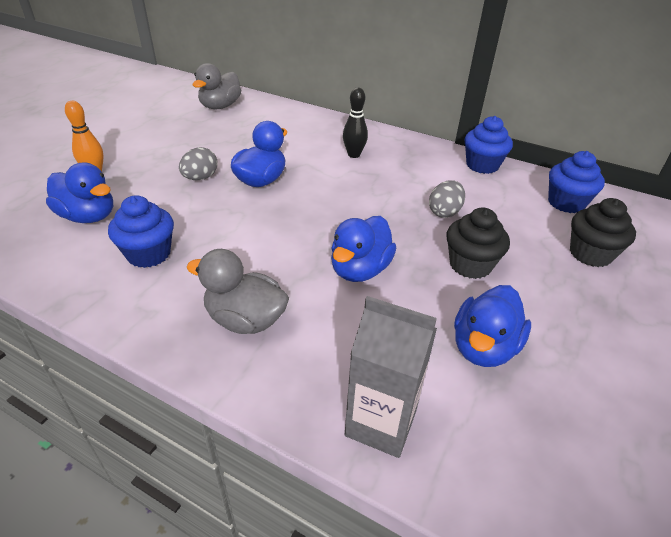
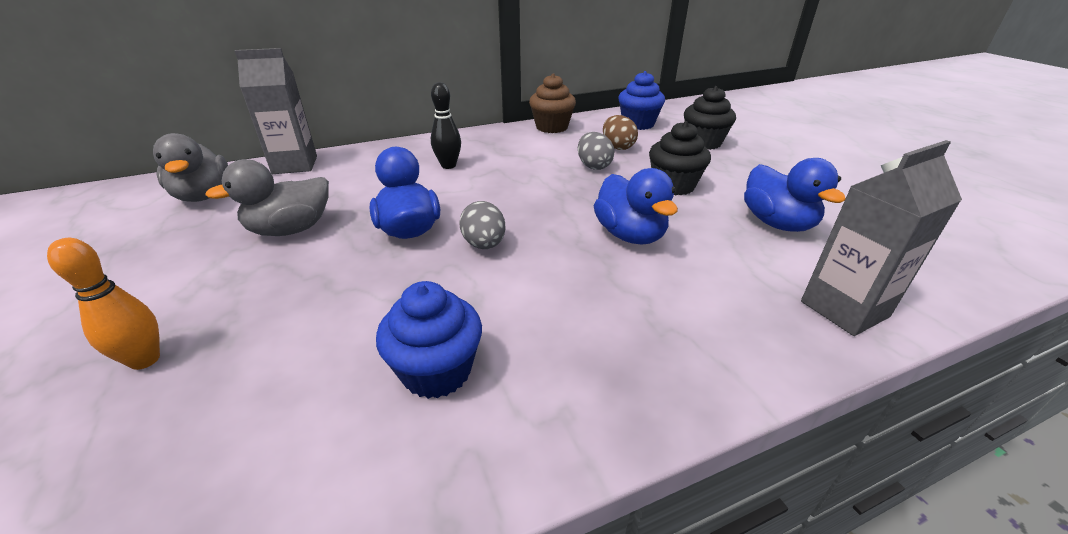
camera: 50 degrees left, 5 degrees down
blue duck [46,162,113,223] -> none
grey egg [179,147,218,180] -> grey egg moved to [459,201,506,249]
grey duck [186,249,289,334] -> grey duck moved to [205,159,329,236]
blue cupcake [465,116,513,174] -> brown cupcake [529,73,576,133]
none -> grey carton [235,48,317,174]
none -> brown egg [603,115,638,150]

